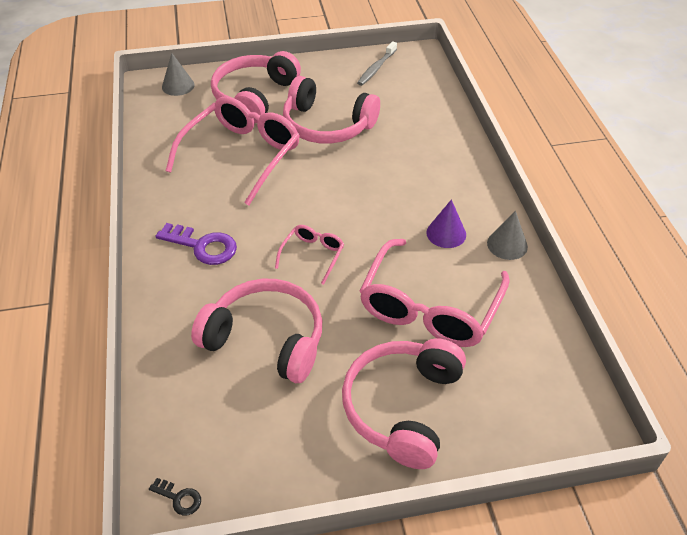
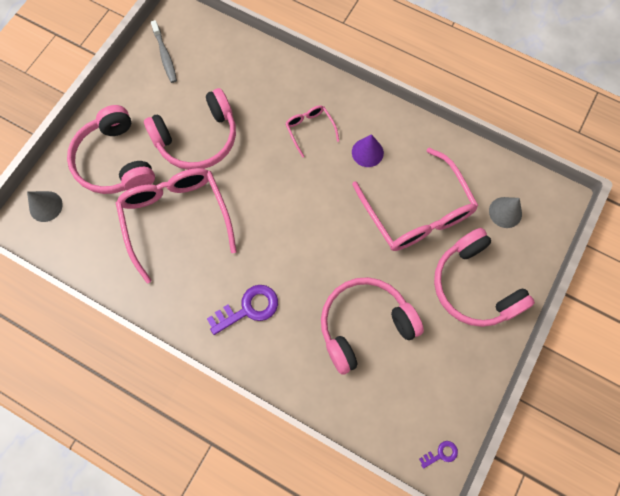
camera: 50 degrees left, 25 degrees up
black key [149,478,201,515] -> purple key [419,441,458,469]
pink glasses [275,225,344,285] -> pink glasses moved to [285,105,339,158]
grey cone [487,211,528,260] -> grey cone moved to [489,197,522,228]

